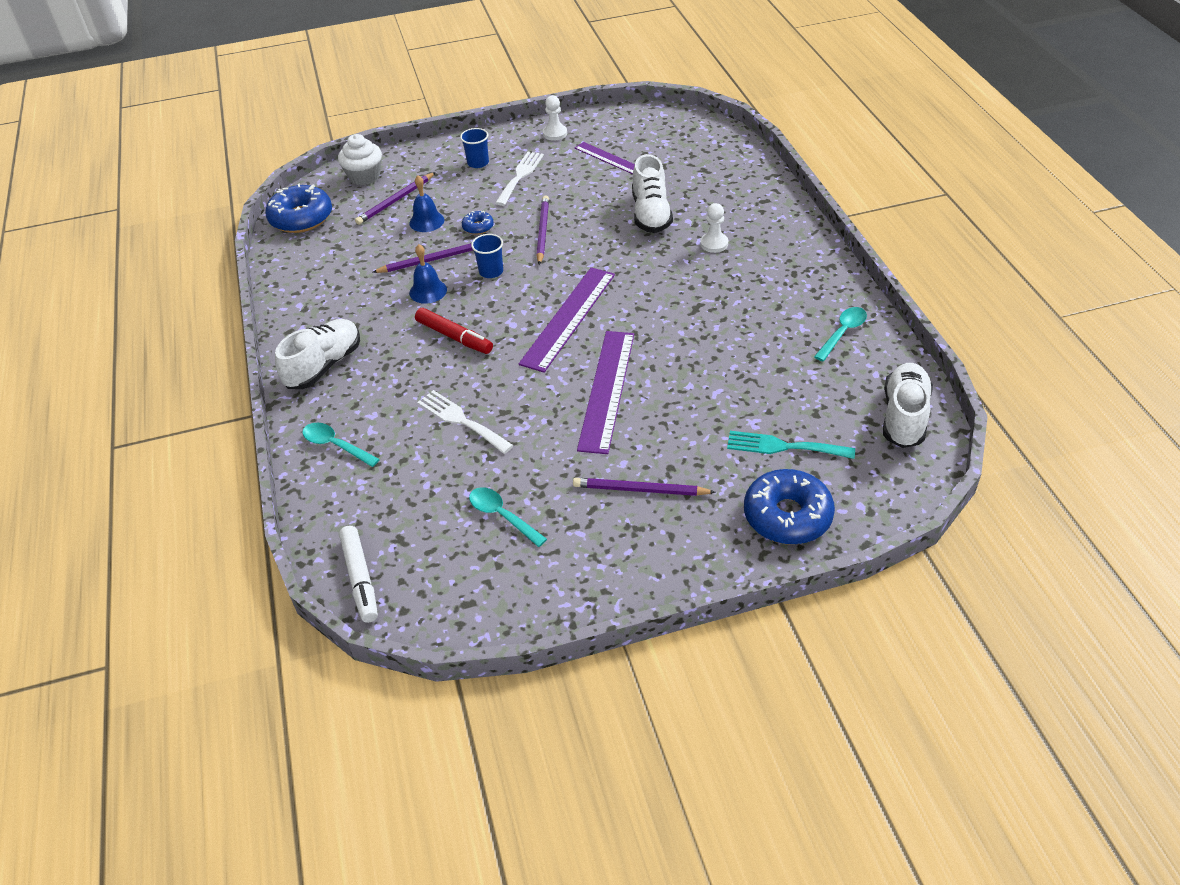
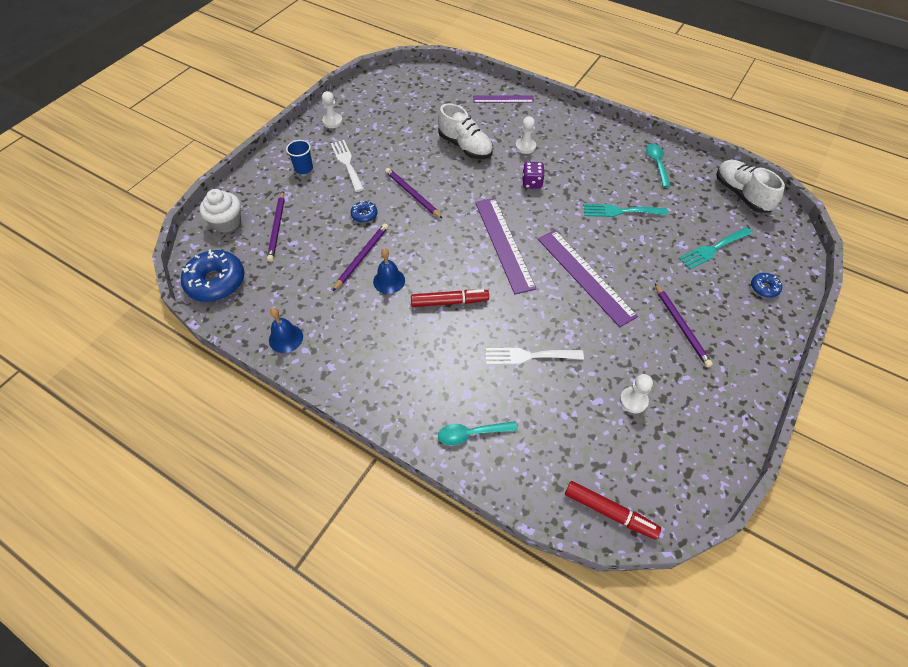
camera: 45 degrees left, 10 degrees up
white shoe [275,319,360,389] -> none
white marker [339,526,378,623] -> red marker [565,481,661,540]
blue bell [410,175,444,232] -> blue bell moved to [269,308,303,353]
turquoise spoon [469,487,547,547] -> white pawn [620,374,653,413]
blue cup [471,234,503,278] -> none
purple pencil [573,478,716,496] -> purple pencil turned 75 degrees counterclockwise [655,284,713,367]
purple ruler [575,142,635,174] -> purple ruler moved to [473,95,534,103]
blue donut [744,469,835,545] -> blue donut [751,273,782,298], size x0.48
none -> purple dice [522,162,545,189]
none -> turquoise fork [584,204,668,217]

